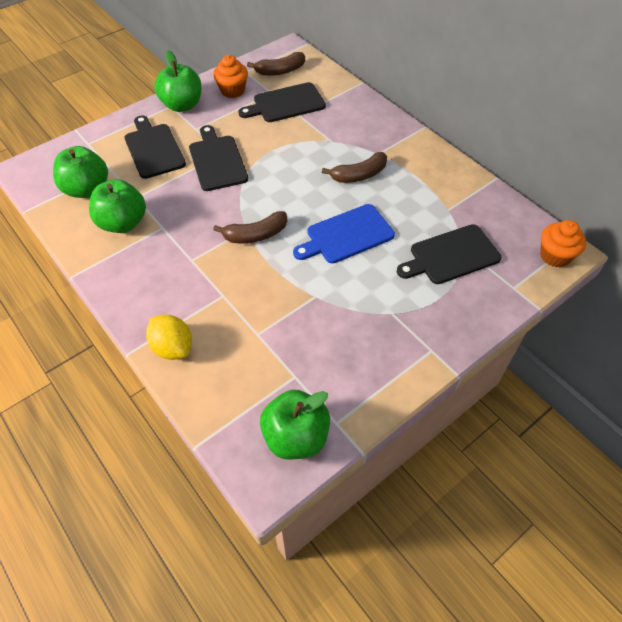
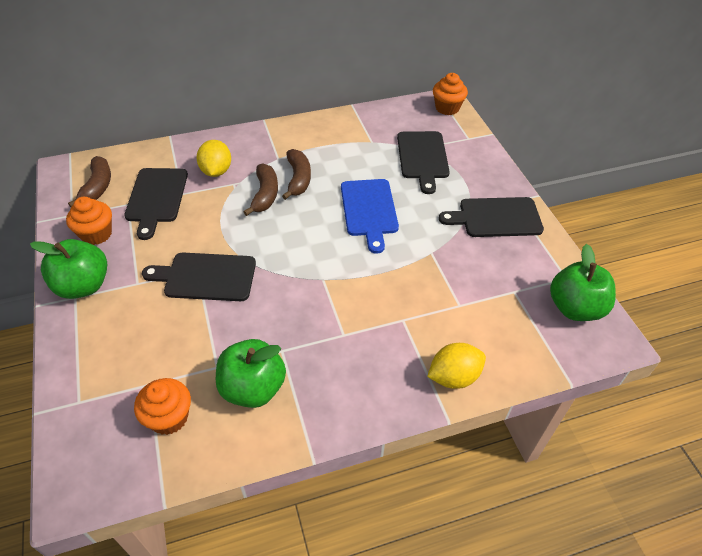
camera: 70 degrees left, 5 degrees down
green apple [53,146,108,198] -> orange cupcake [134,378,191,435]
black cutting board [124,115,186,179] -> black cutting board moved to [439,197,544,237]
brown banana [213,211,287,243] -> brown banana moved to [244,163,278,216]
none -> yellow lemon [196,140,231,177]

